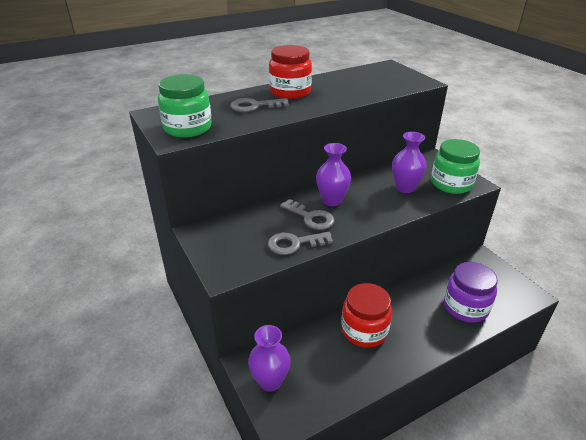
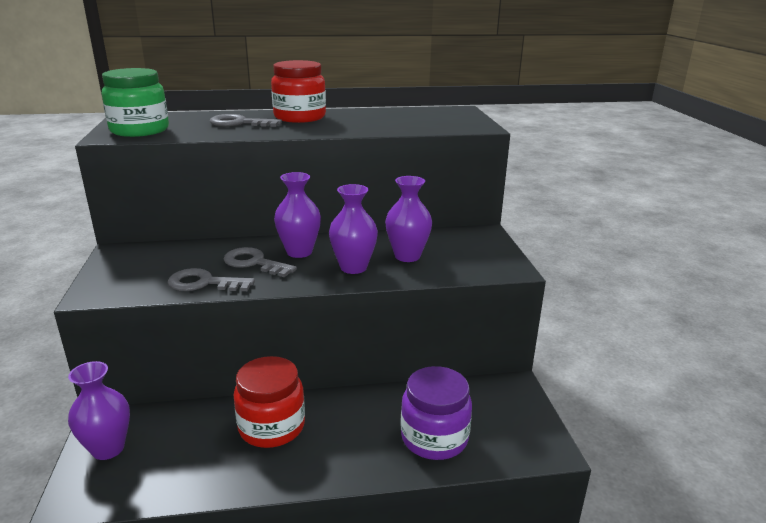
camera: 20 degrees right, 10 degrees down
grey key [280,199,334,230] -> grey key turned 150 degrees clockwise [223,247,297,277]
green jar [431,139,480,194] -> none
none -> purple vase [329,184,378,274]

